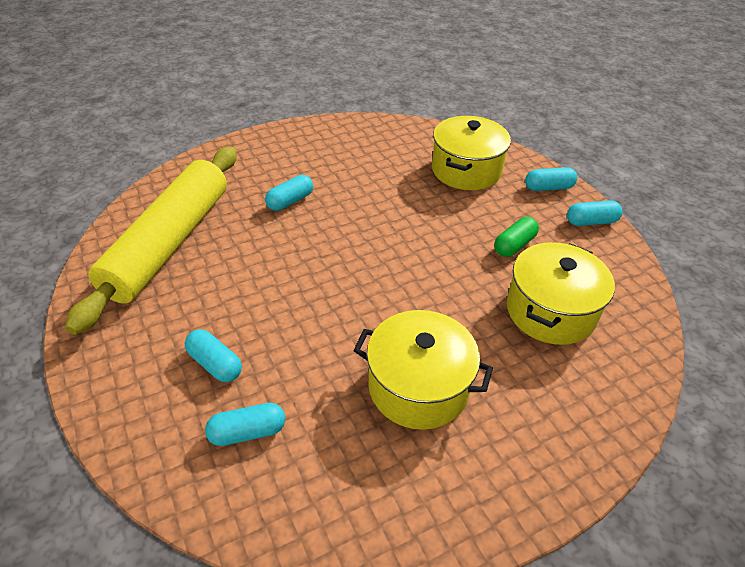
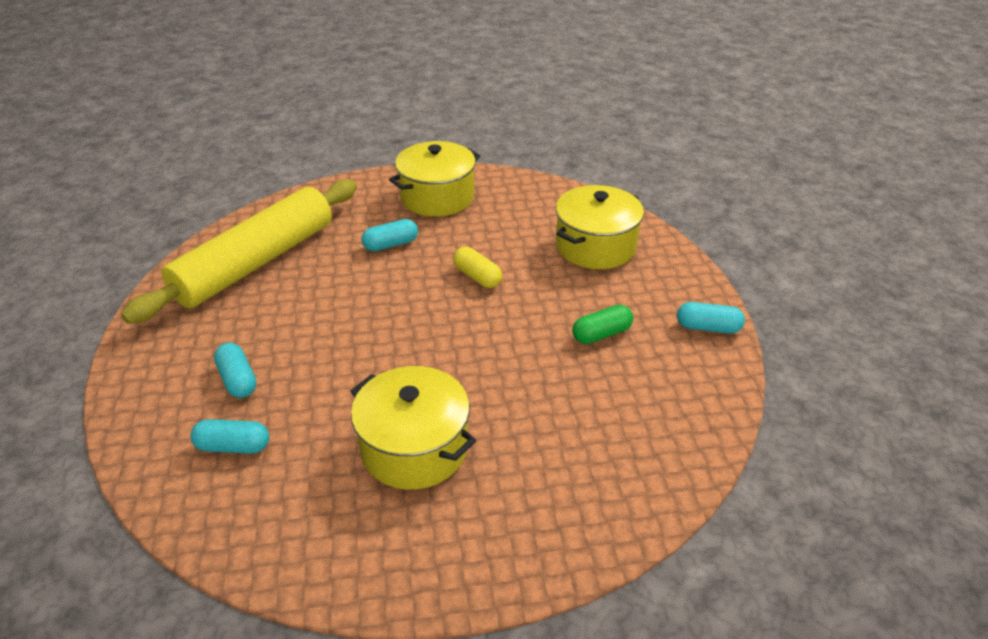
camera: 20 degrees right, 5 degrees down
yellow pot [507,242,615,345] -> yellow pot moved to [389,141,480,217]
turquoise capsule [525,167,577,191] -> none
none -> yellow capsule [453,247,502,288]

